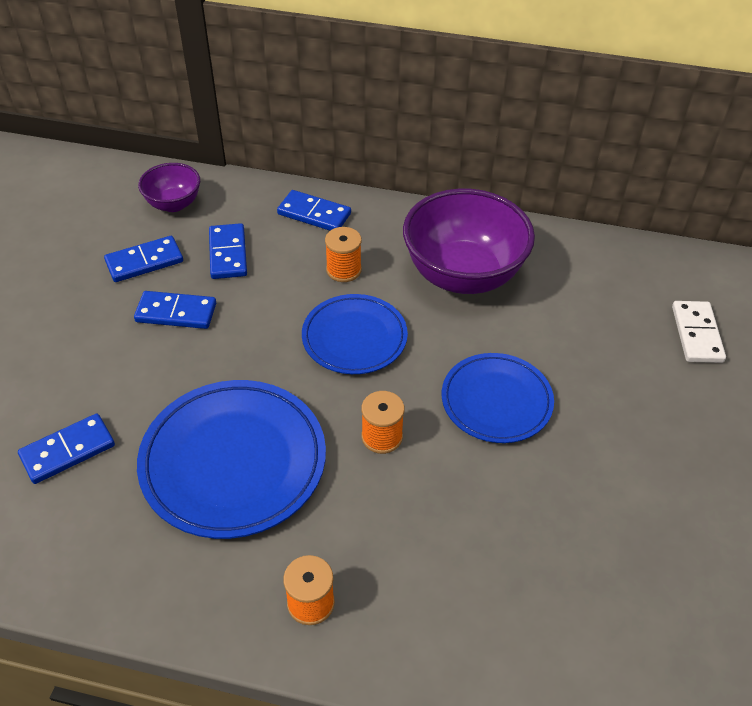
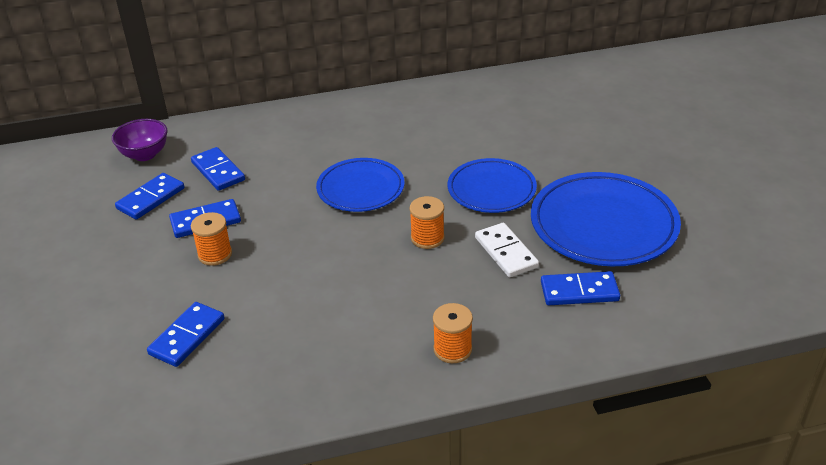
camera: 25 degrees left, 10 degrees down
blue plate [137,380,326,539] -> blue plate moved to [531,172,681,266]
blue domino [277,190,351,231] -> blue domino moved to [541,271,620,305]
orange spool [325,227,362,282] -> orange spool moved to [191,212,232,266]
purple bowl [403,189,535,294] -> none
white domino [672,301,726,363] -> white domino moved to [475,223,539,277]

